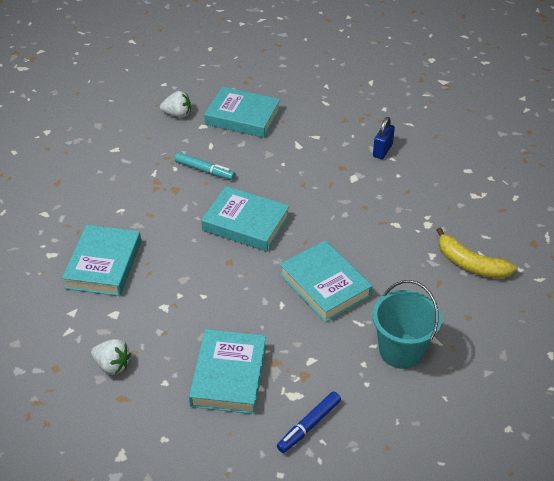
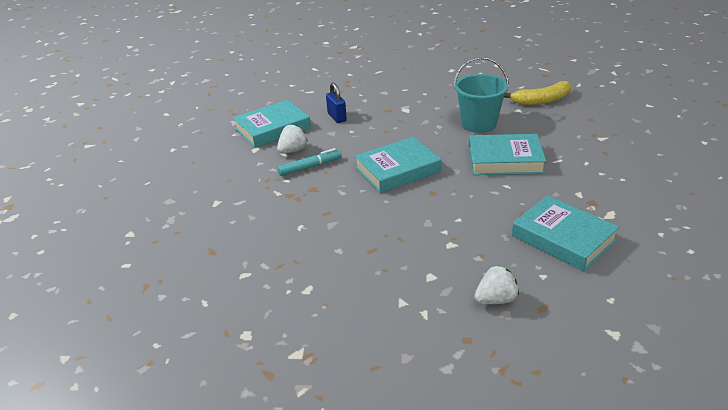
camera: 50 degrees left, 10 degrees down
turquoise book [62,225,141,296] -> none
white strawberry [160,91,191,118] -> white strawberry moved to [277,124,308,154]
blue marker [277,391,341,453] -> none
turquoise bucket [372,280,442,369] -> turquoise bucket moved to [454,57,509,133]
blue padlock [373,117,395,159] -> blue padlock moved to [326,83,347,123]

